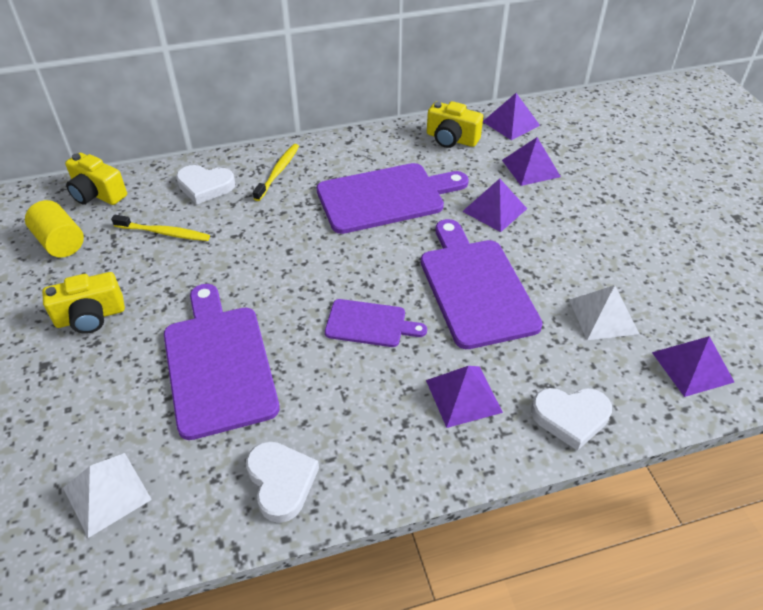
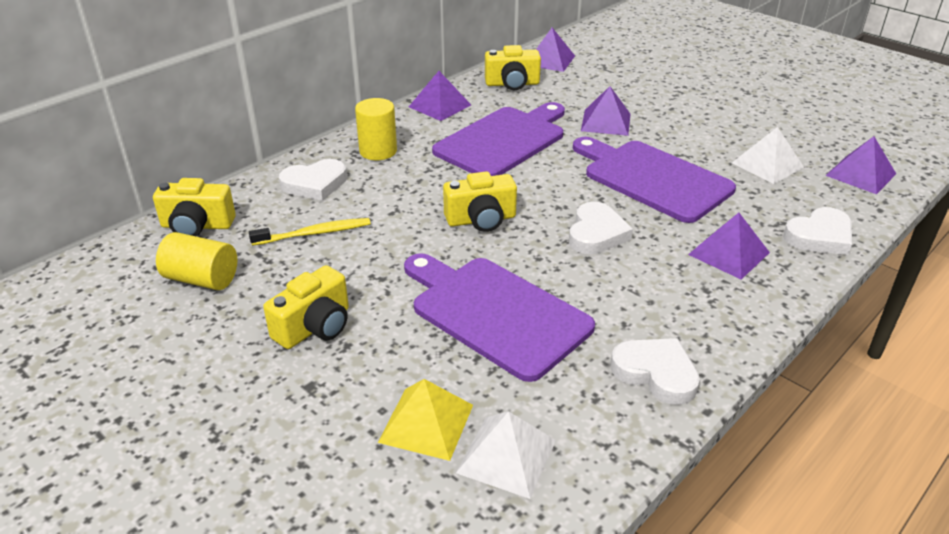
camera: 30 degrees left, 10 degrees down
yellow toothbrush [253,144,299,201] -> yellow cylinder [355,98,397,160]
purple cutting board [325,299,427,347] -> white heart [569,202,633,254]
purple pyramid [502,137,561,186] -> purple pyramid moved to [409,71,471,121]
none -> yellow pyramid [378,379,473,461]
none -> yellow camera [443,171,517,232]

